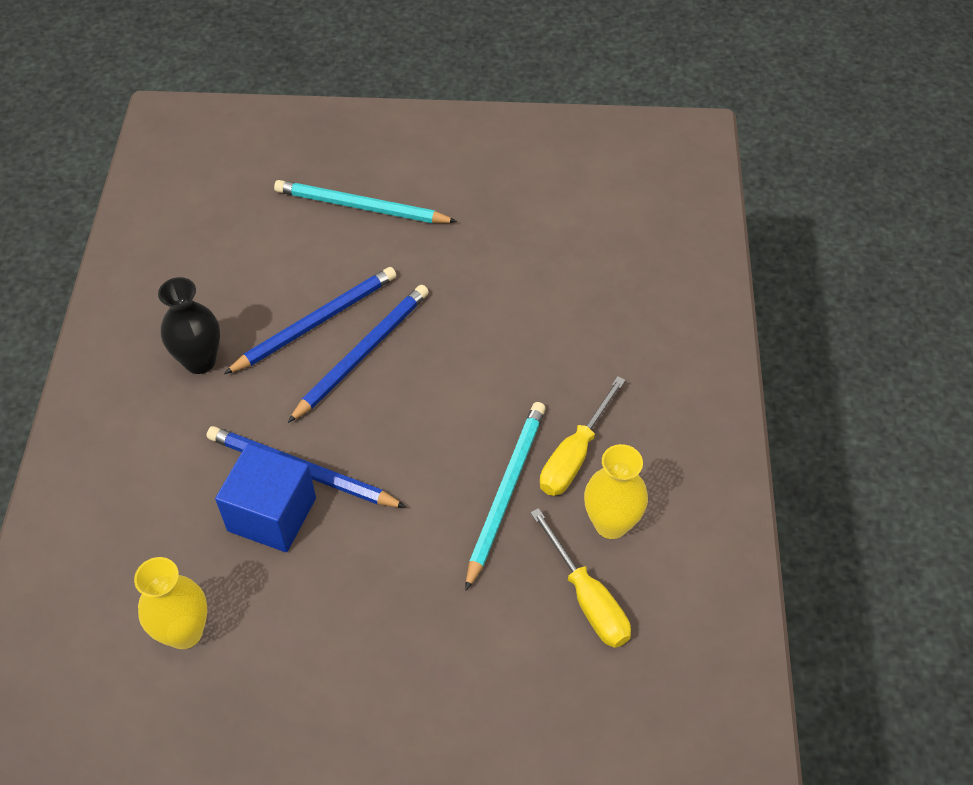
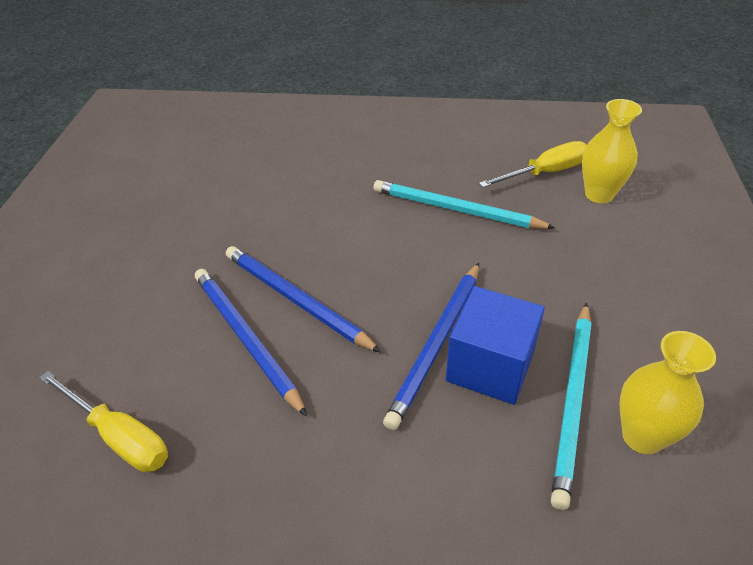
camera: 85 degrees left, 10 degrees down
black vase [158,277,220,374] -> none
turquoise pencil [274,180,458,223] -> turquoise pencil moved to [551,303,592,510]
yellow screwdriver [540,376,625,496] -> yellow screwdriver moved to [39,371,168,472]
yellow vase [584,444,648,539] -> yellow vase moved to [582,99,642,203]

